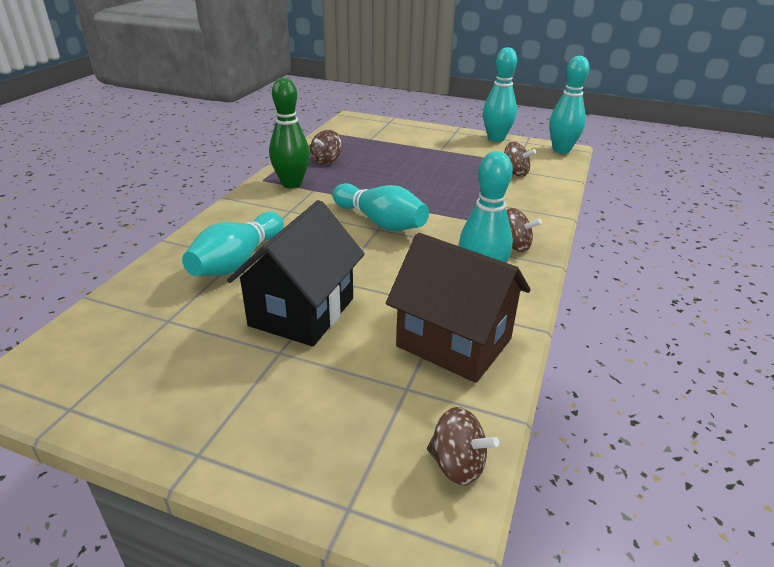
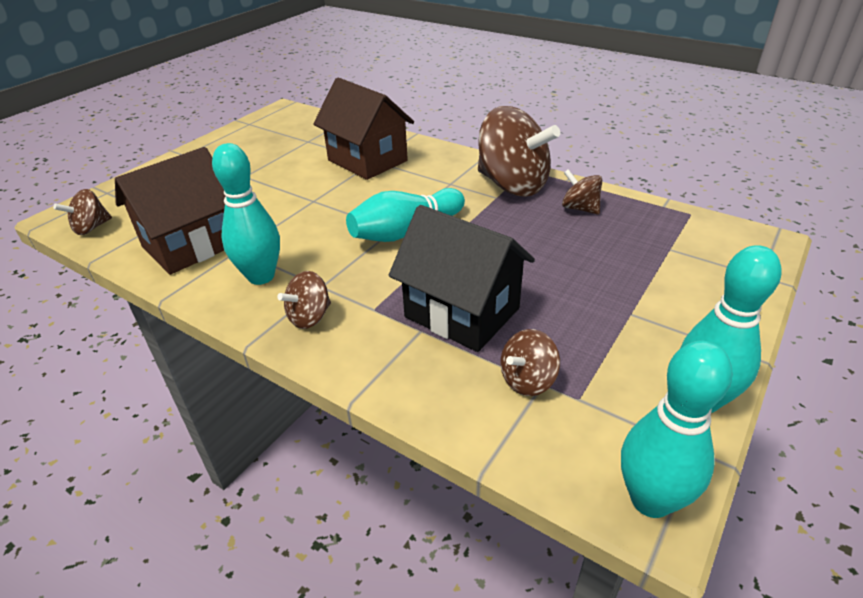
camera: 105 degrees right, 5 degrees up
turquoise bowling pin [182,212,284,276] -> brown house [313,78,414,180]
black house [227,200,365,346] -> black house moved to [389,205,535,352]
green bowling pin [269,78,310,189] -> brown spinning top [478,106,560,197]

